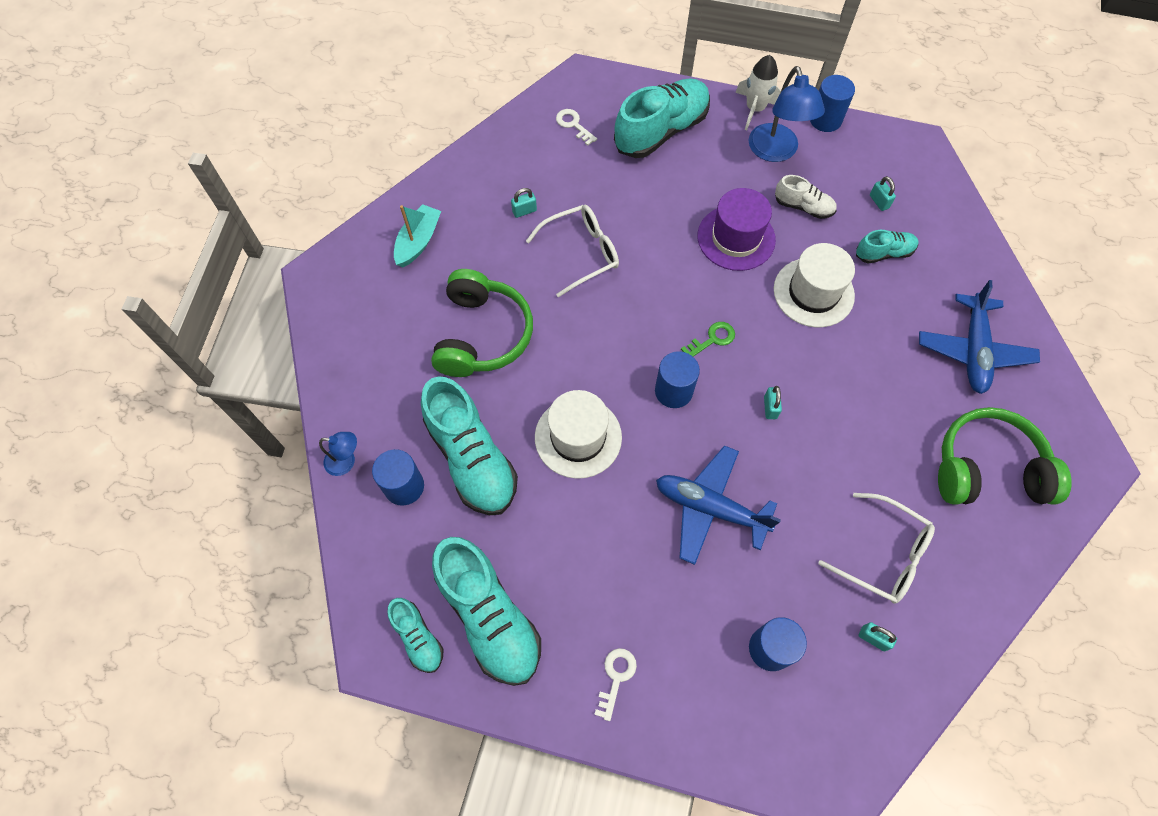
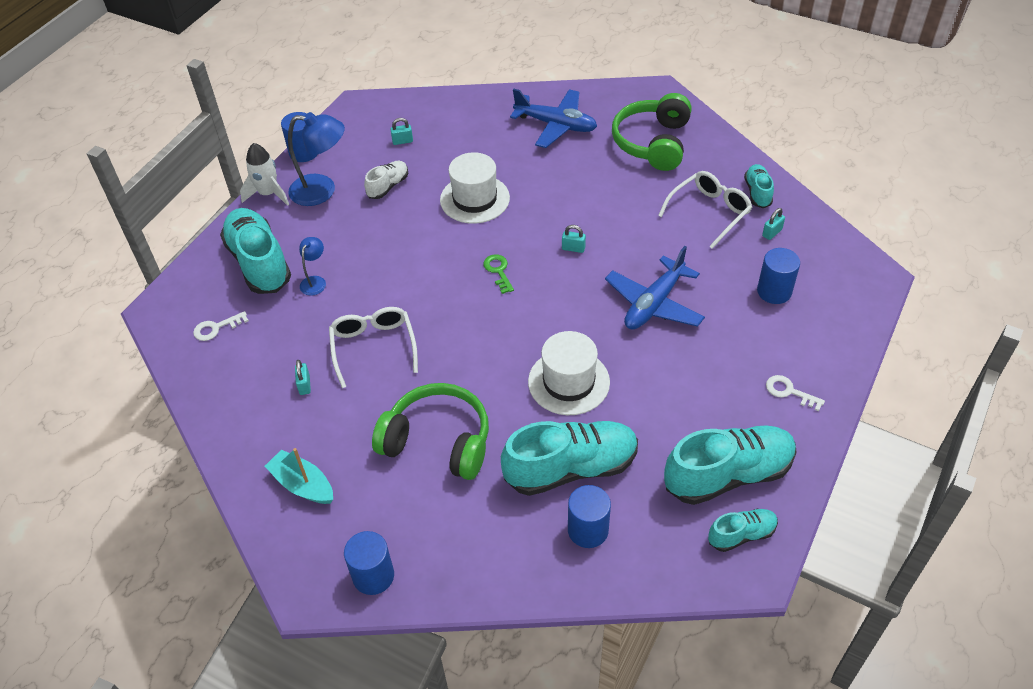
camera: 75 degrees left, 15 degrees down
blue lamp [319,432,357,476] -> blue lamp moved to [299,237,326,296]
blue cylinder [655,351,700,408] -> blue cylinder moved to [344,531,394,595]
purple hat [697,188,776,271] -> none
turquoise shoe [856,230,919,263] -> turquoise shoe moved to [744,164,774,208]

